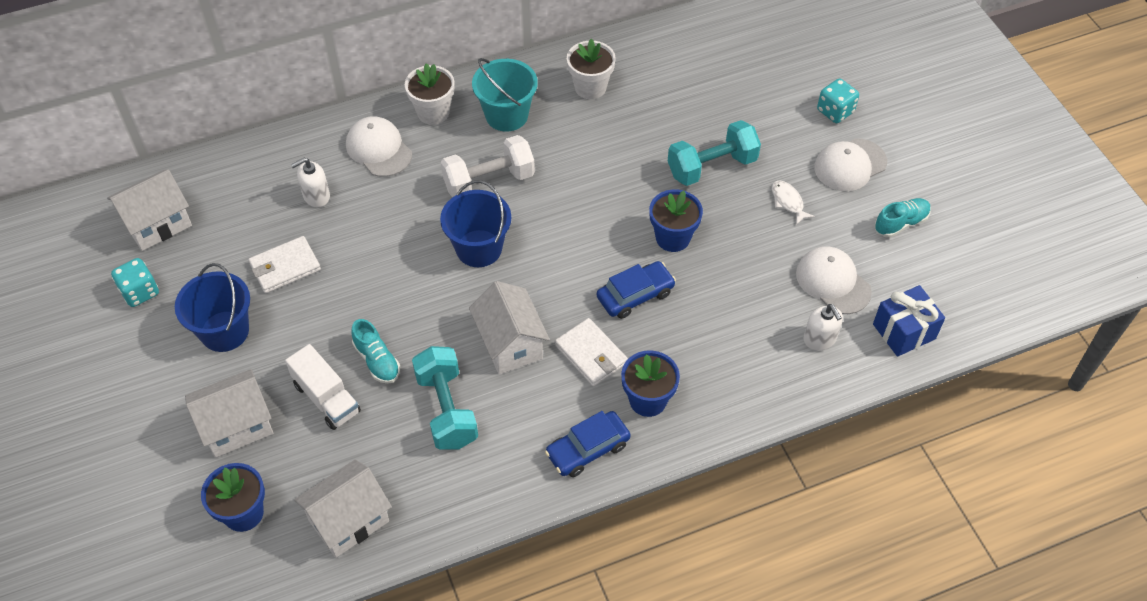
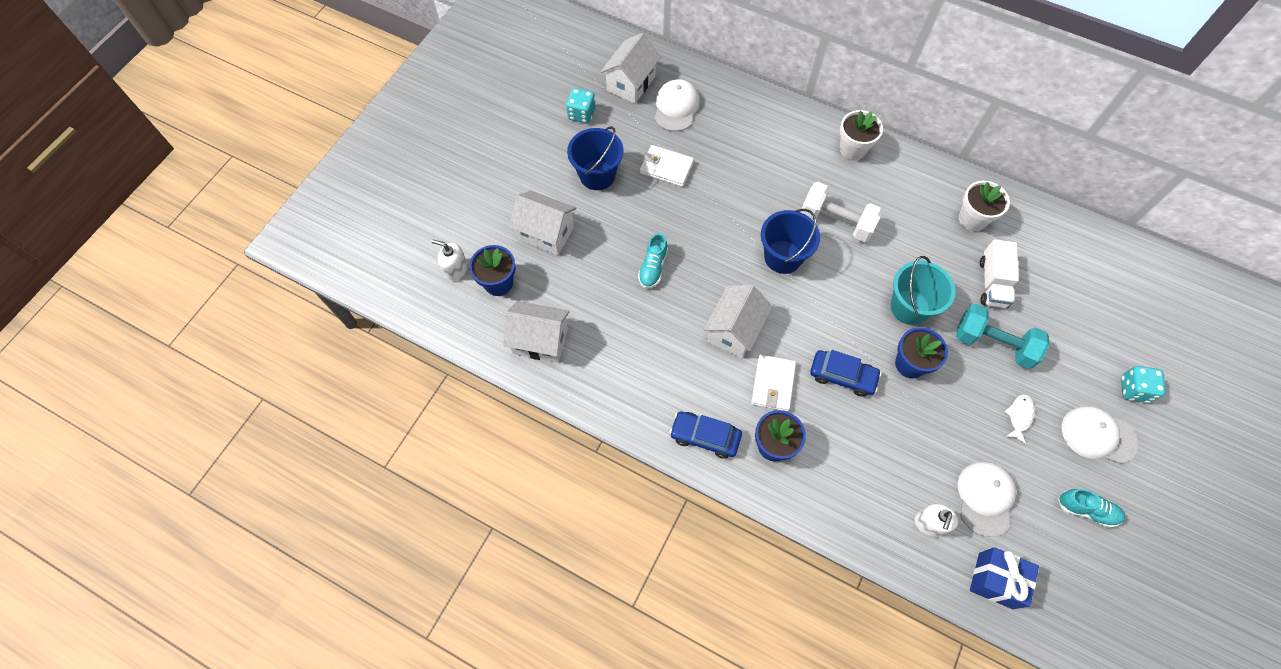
camera: 50 degrees right, 10 degrees up
white house [107,170,192,251] -> white house turned 75 degrees counterclockwise [601,33,661,104]
white truck [285,344,361,430] -> white truck moved to [980,239,1019,308]
white soap dispenser [291,158,330,207] -> white soap dispenser moved to [431,239,468,281]
white cap [346,116,412,177] -> white cap moved to [654,79,700,132]
turquoise dumbbell [412,346,478,450] -> none
turquoise bucket [472,58,538,132] -> turquoise bucket moved to [890,256,955,325]

